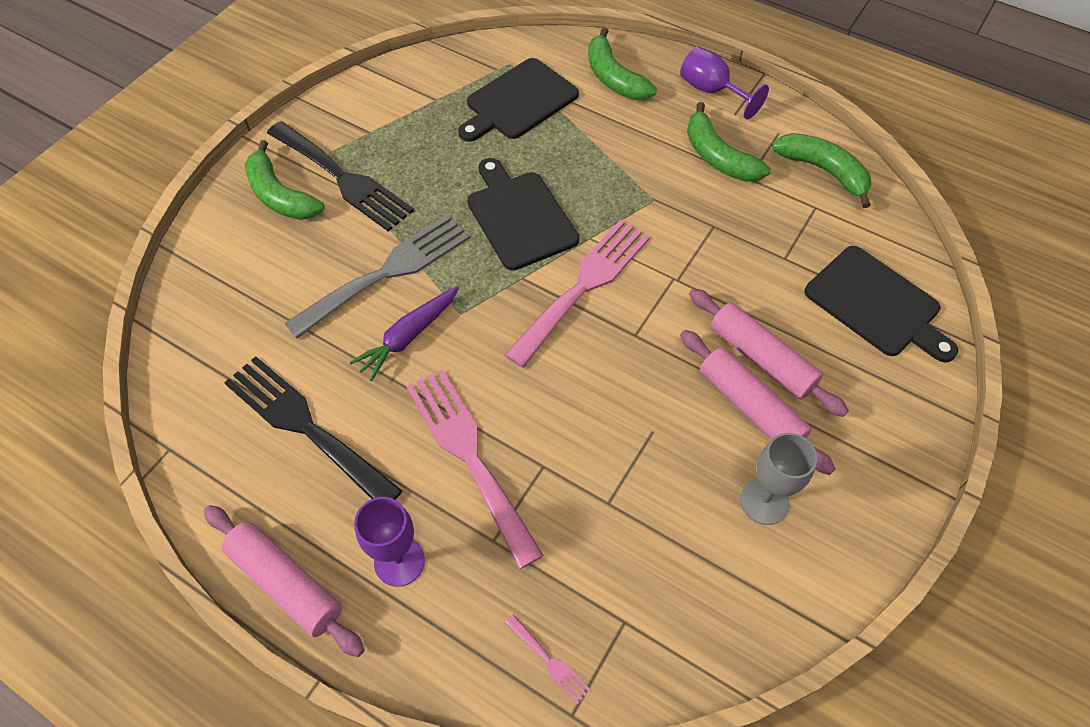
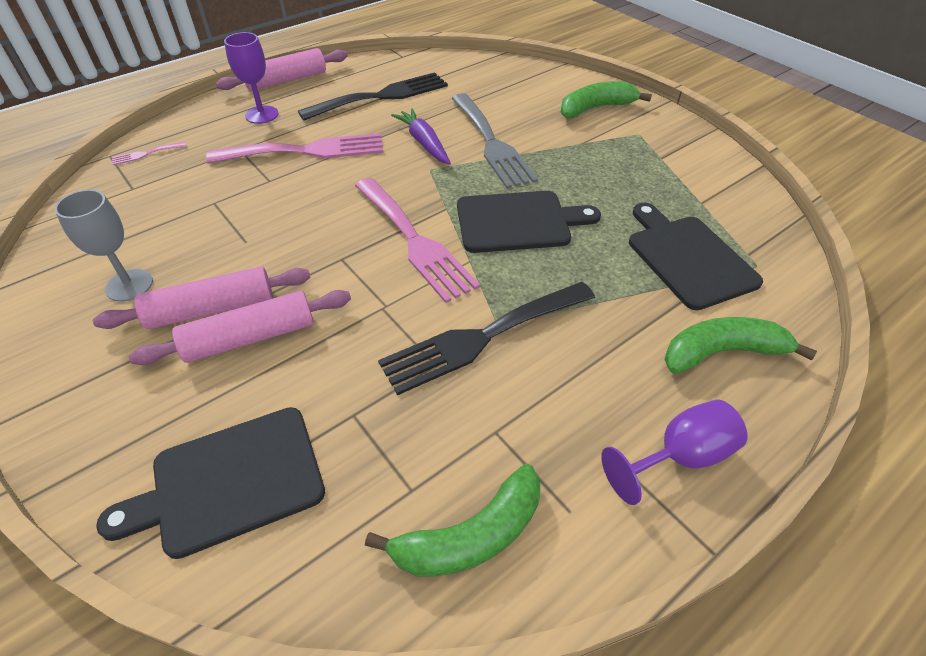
camera: 110 degrees right, 10 degrees down
black fork [267,121,414,232] -> black fork moved to [378,282,595,395]
green banana [687,102,771,182] -> none

